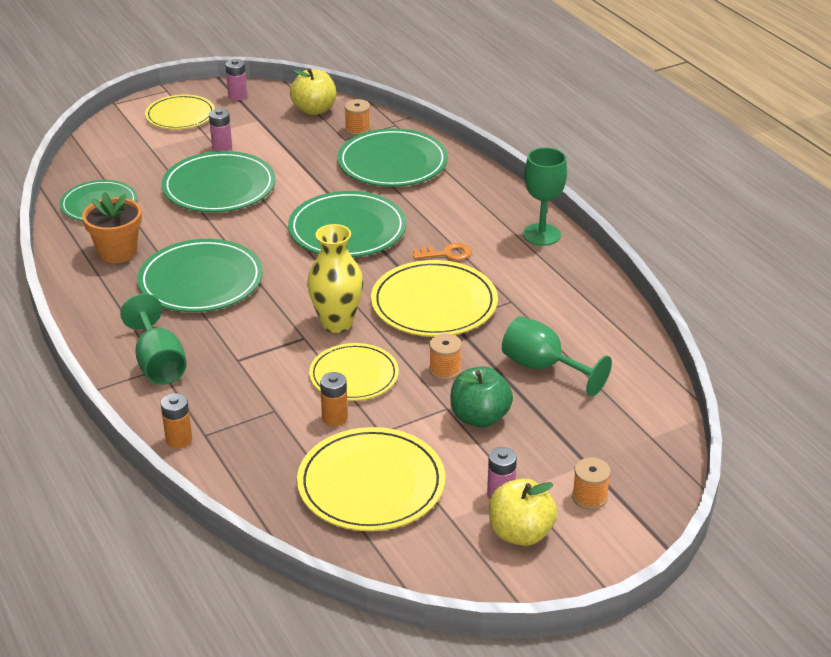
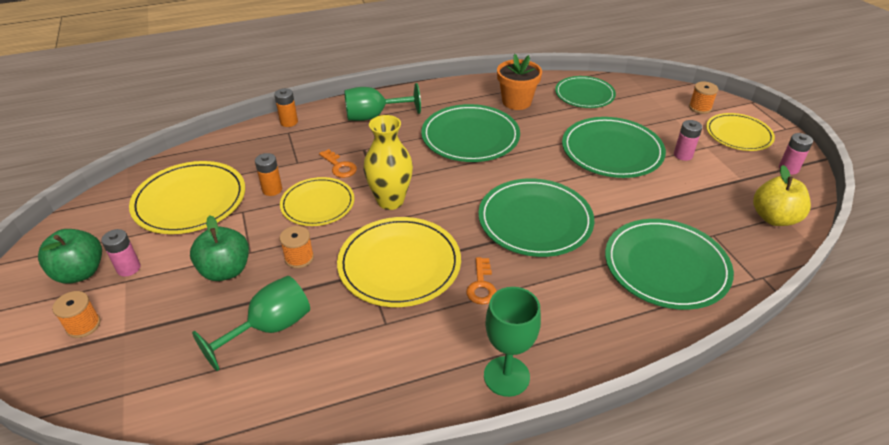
camera: 100 degrees right, 5 degrees up
orange spool [344,99,371,135] -> orange spool moved to [689,82,718,114]
yellow apple [489,478,557,546] -> green apple [38,229,102,284]
none -> orange key [319,149,357,178]

